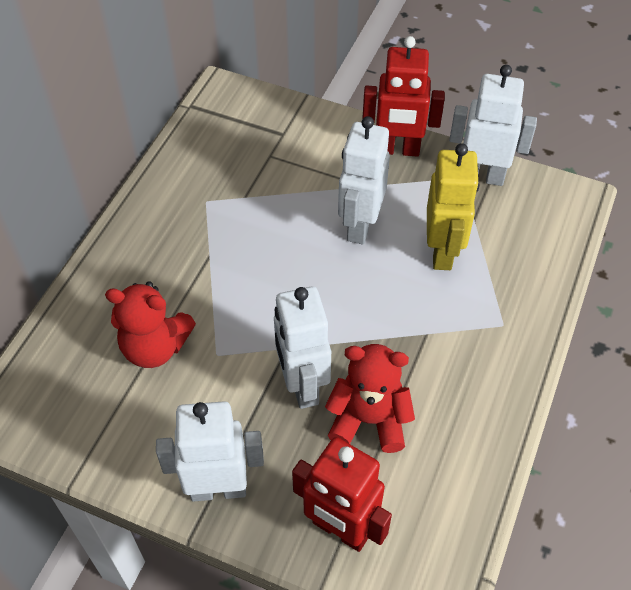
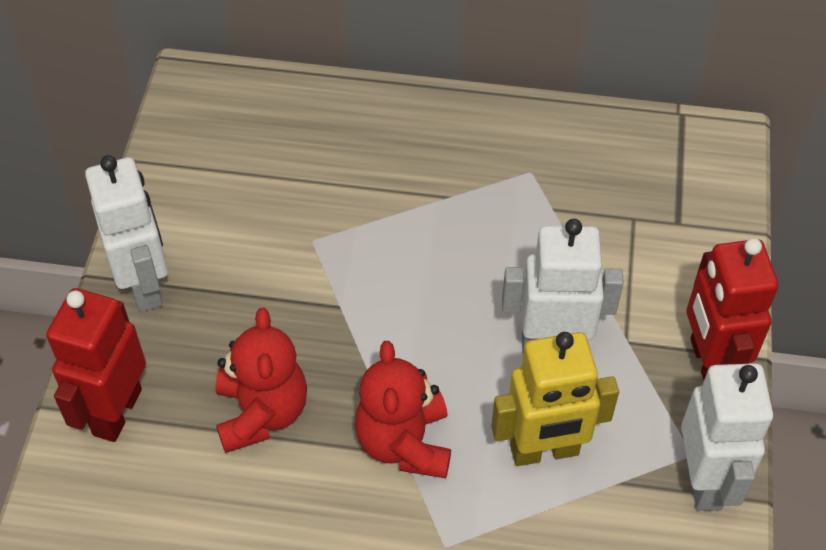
camera: 75 degrees right, 0 degrees up
red teddy bear [105,281,196,368] -> red teddy bear moved to [355,341,451,478]
white robot [274,286,331,409] -> none

